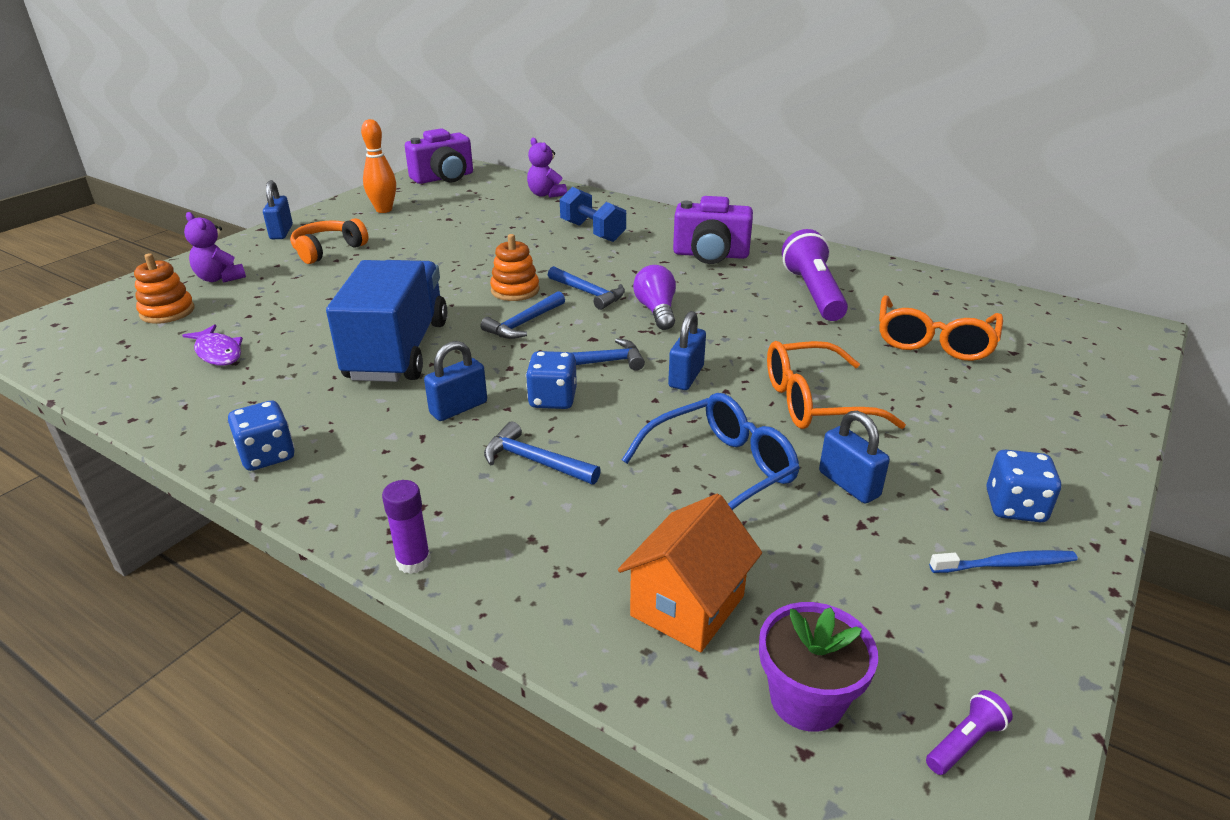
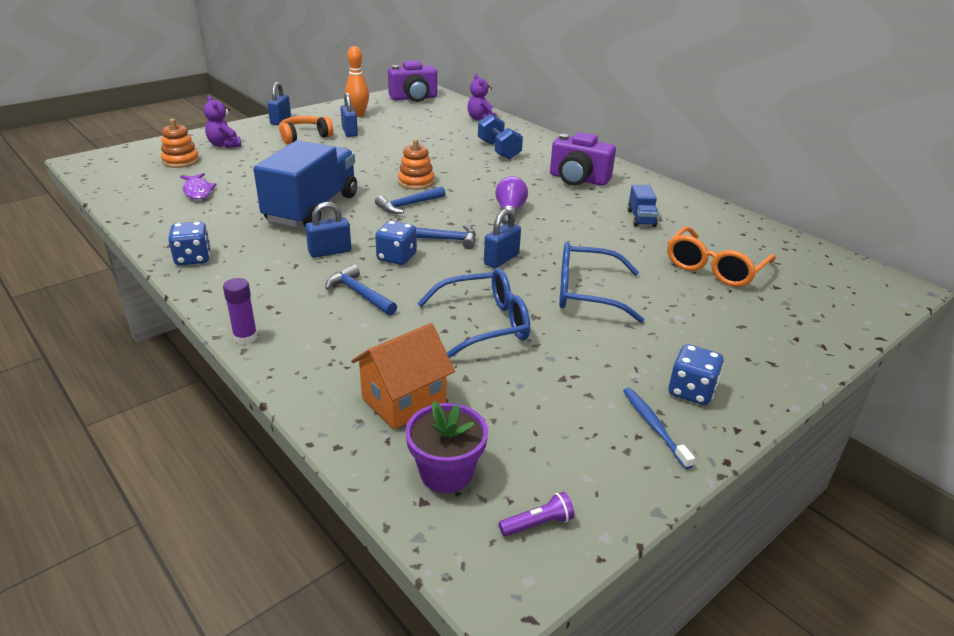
camera: 15 degrees right, 0 degrees up
blue hammer [548,266,625,310] -> none
orange glasses [767,341,906,429] -> blue glasses [559,242,644,323]
purple flashlight [782,229,848,321] -> blue truck [627,185,658,227]
blue padlock [819,411,890,503] -> blue padlock moved to [341,93,358,137]
blue toothbrush [929,550,1078,573] -> blue toothbrush turned 120 degrees counterclockwise [623,388,695,469]

